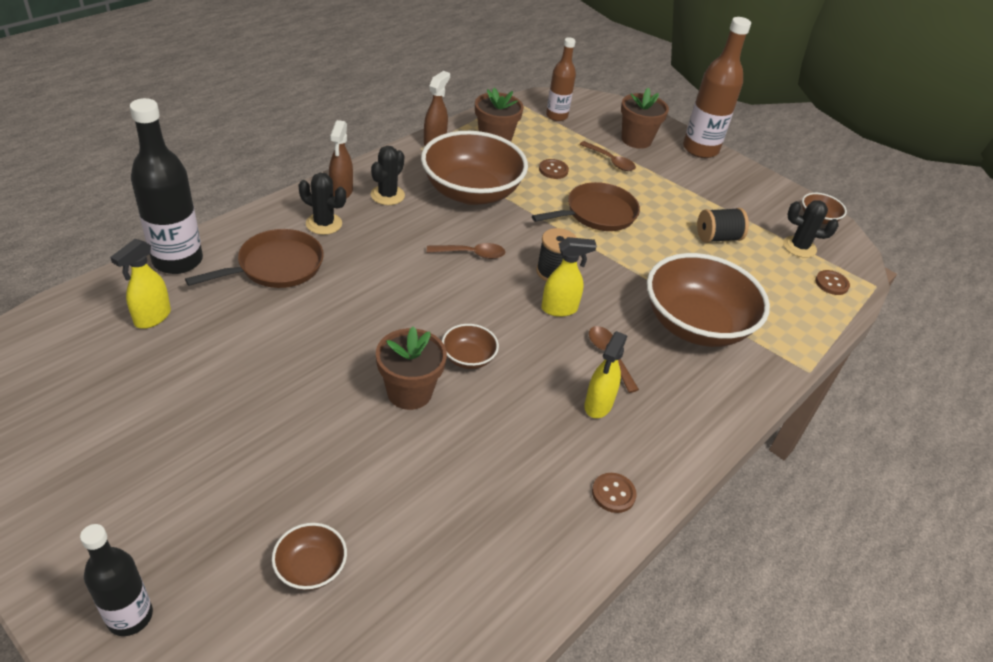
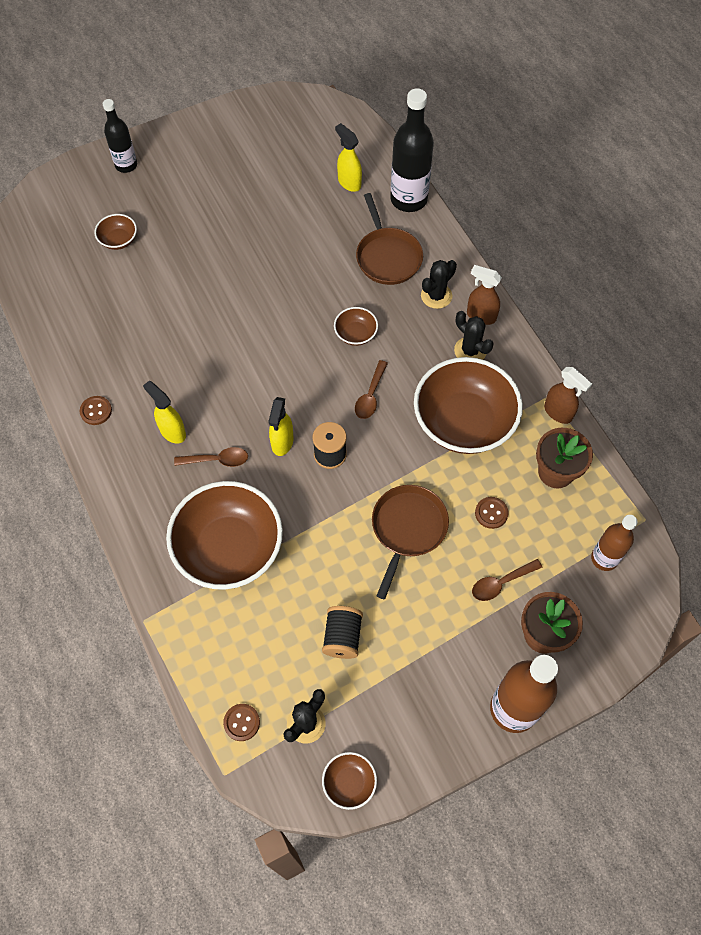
camera: 115 degrees right, 20 degrees up
brown flower pot [376,326,447,410] -> none
brown bowl [442,324,499,369] -> brown bowl moved to [334,307,378,346]
brown pan [532,182,640,231] -> brown pan turned 150 degrees counterclockwise [372,485,449,599]

